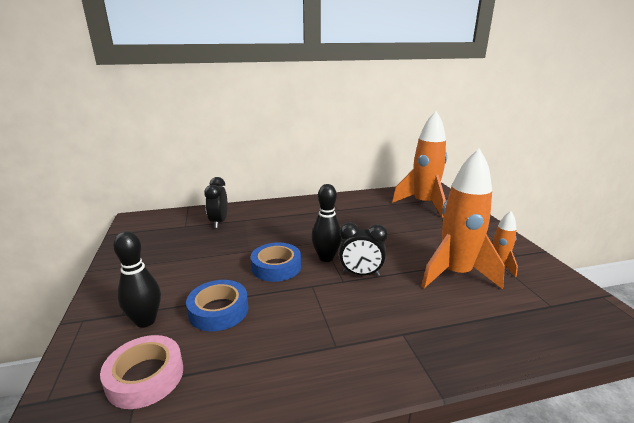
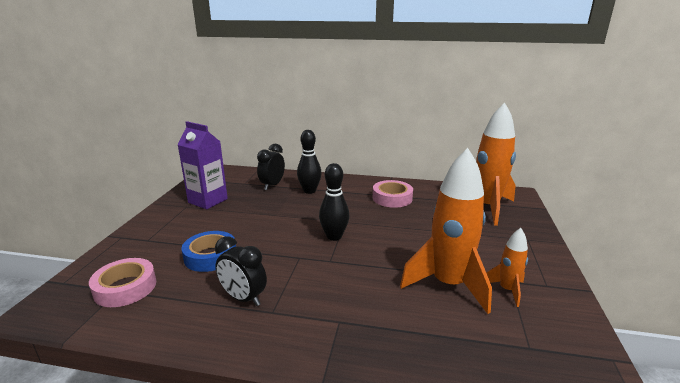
camera: 25 degrees right, 0 degrees up
black bowling pin [113,231,161,328] -> black bowling pin moved to [297,130,322,194]
blue tape [251,242,301,282] -> none
black clock [339,222,388,276] -> black clock moved to [215,236,267,306]
none -> purple carton [177,121,228,209]
none -> pink tape [373,180,413,208]

